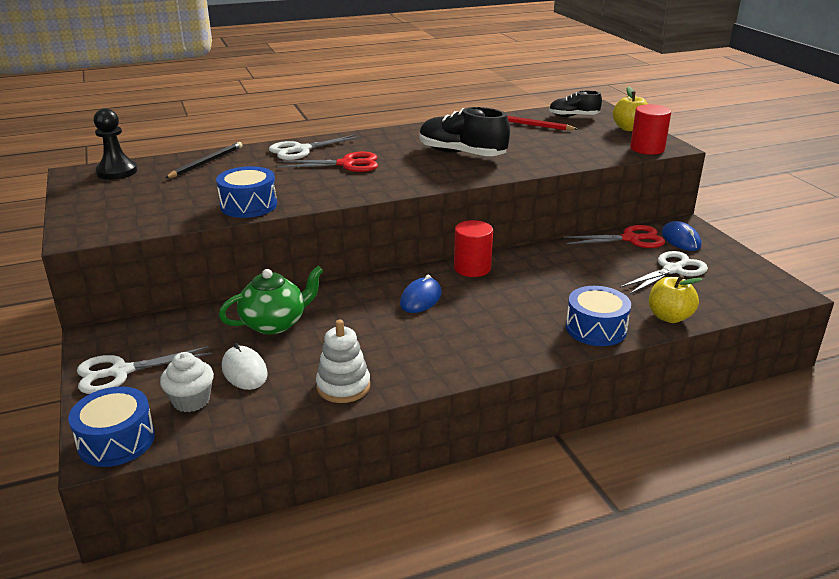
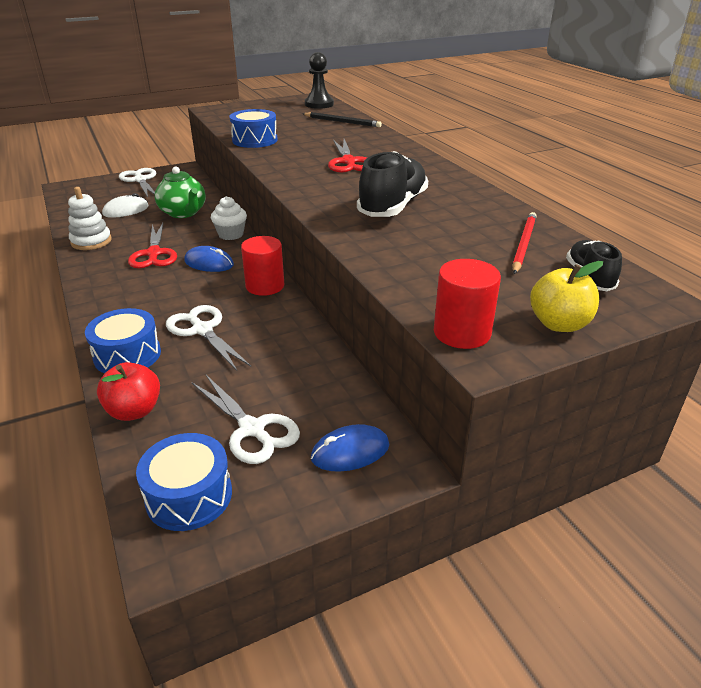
camera: 85 degrees right, 5 degrees up
blue drum [68,386,155,467] -> blue drum moved to [136,433,232,531]
white cupcake [160,352,214,412] -> white cupcake moved to [211,196,247,240]
white scissors [269,134,362,160] -> white scissors moved to [166,305,251,371]
red scissors [564,225,665,248] -> red scissors moved to [128,223,177,268]
yellow apple [649,275,702,323] -> red apple [97,362,160,421]

